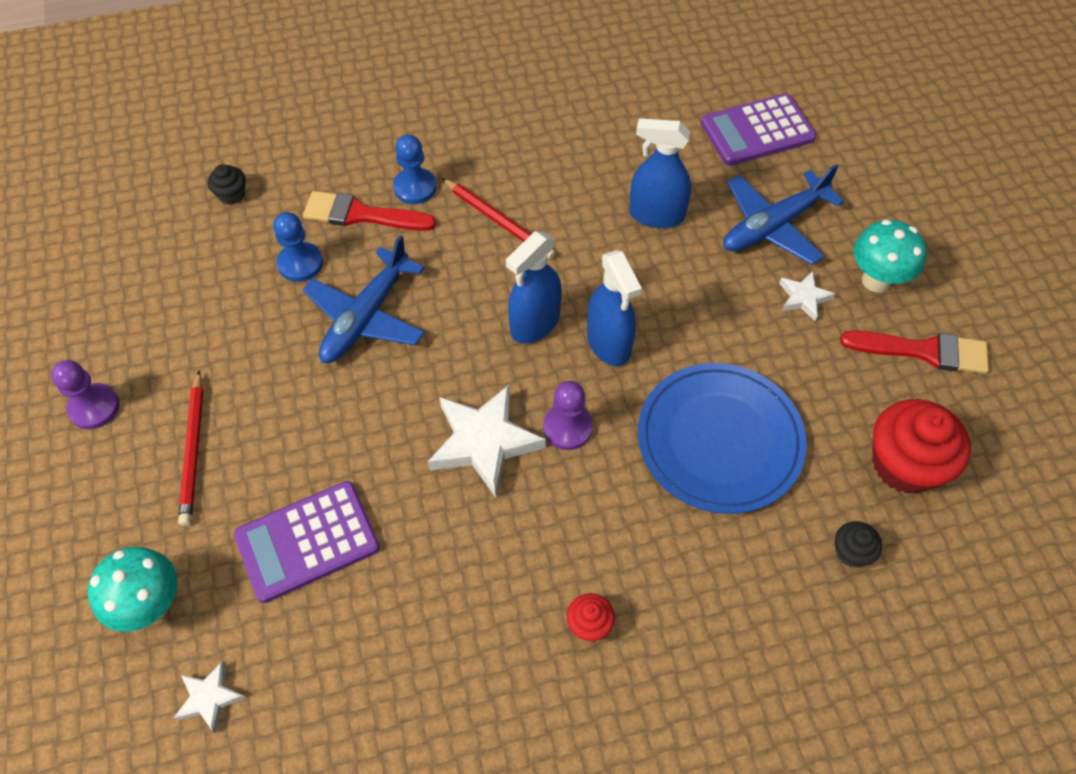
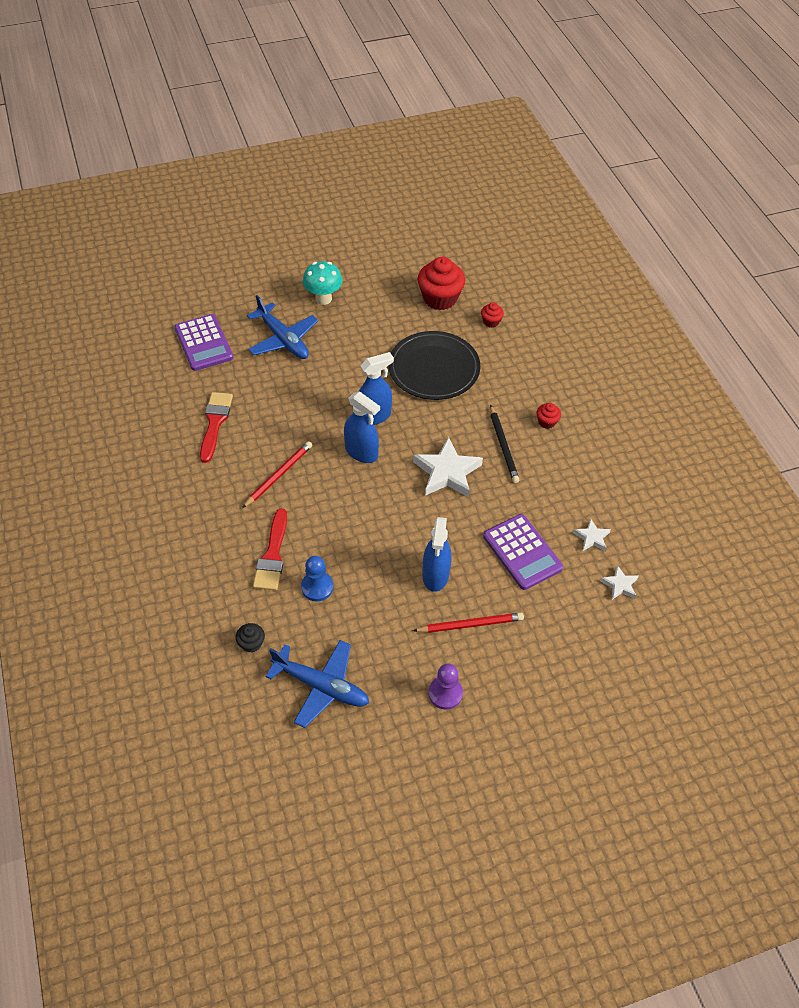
camera: 95 degrees left, 5 degrees down
turquoise mushroom [88,547,177,632] -> none
blue plane [303,235,425,363] -> blue plane moved to [265,640,369,728]
blue pawn [393,135,436,204] -> none
purple pawn [543,381,593,450] -> none
blue spray bottle [629,118,691,228] -> blue spray bottle moved to [422,517,451,592]
blue plate [638,363,807,514] -> black plate [388,331,480,400]
white star [779,271,835,321] -> white star moved to [573,519,611,551]
black cupcake [835,521,882,567] -> red cupcake [481,302,504,327]
red brush [840,331,989,374] -> red brush moved to [200,392,233,463]
none -> black pencil [490,405,519,483]

